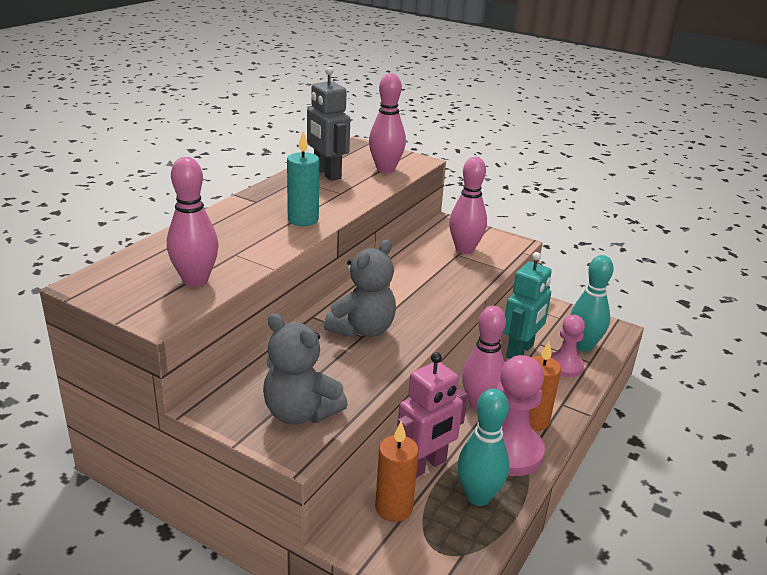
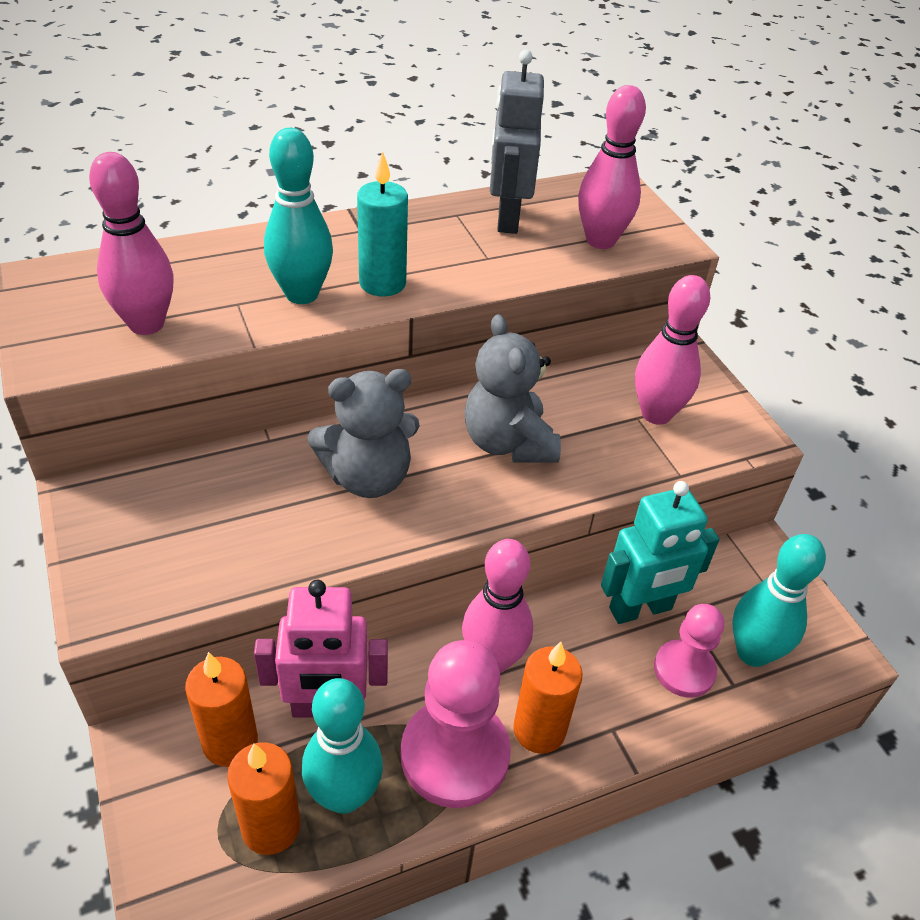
camera: 35 degrees right, 15 degrees up
grey teddy bear [263,313,348,425] -> grey teddy bear moved to [464,314,561,463]
none -> orange candle [227,742,300,855]
none -> turquoise bowling pin [264,128,333,304]

